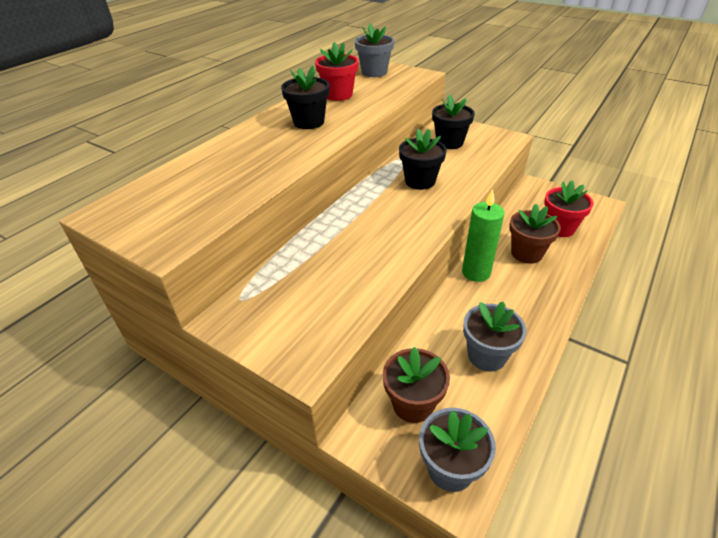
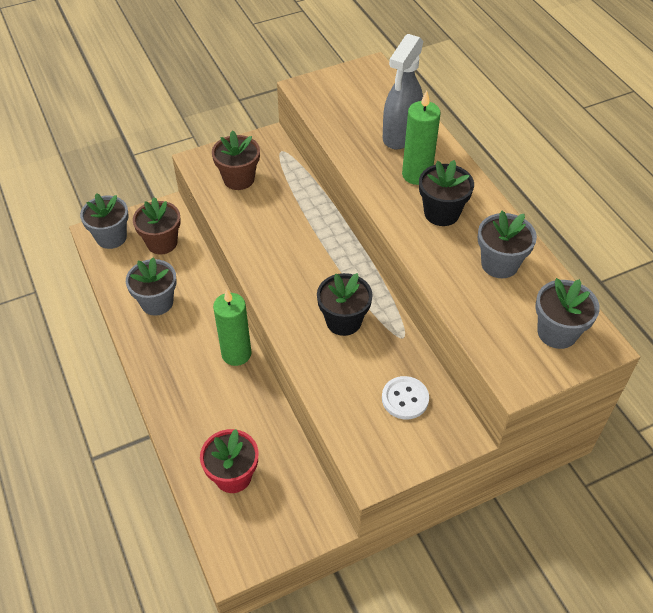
camera: 120 degrees right, 10 degrees up
red flower pot [315,42,359,101] -> grey flower pot [478,211,537,278]
black flower pot [432,94,475,149] -> white button [382,376,429,419]
brown flower pot [509,204,561,264] -> brown flower pot moved to [212,130,260,190]
none -> grey spray bottle [383,34,423,149]
none -> green candle [402,90,441,185]

